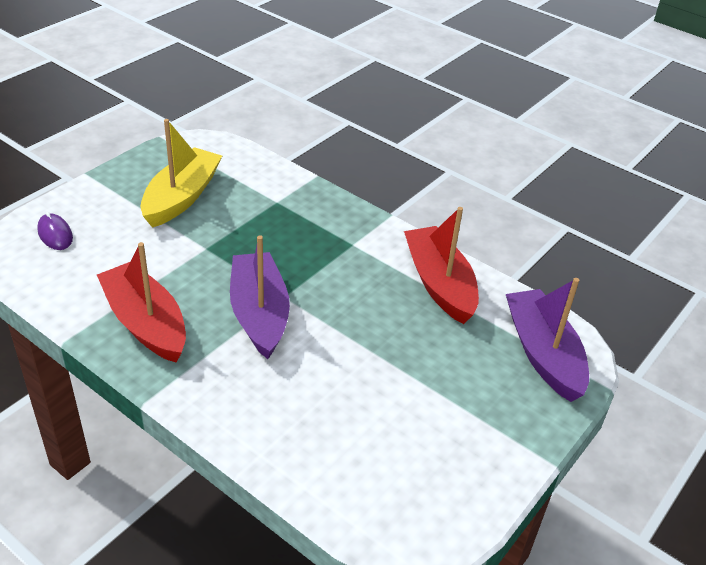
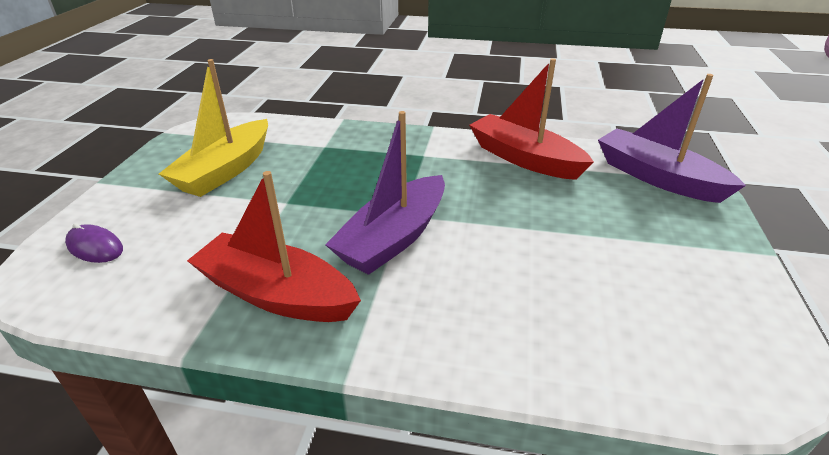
camera: 25 degrees left, 5 degrees down
yellow boat [141,119,222,228] -> yellow boat turned 150 degrees counterclockwise [159,59,268,197]
purple boat [230,235,290,359] -> purple boat turned 105 degrees counterclockwise [325,111,445,275]

